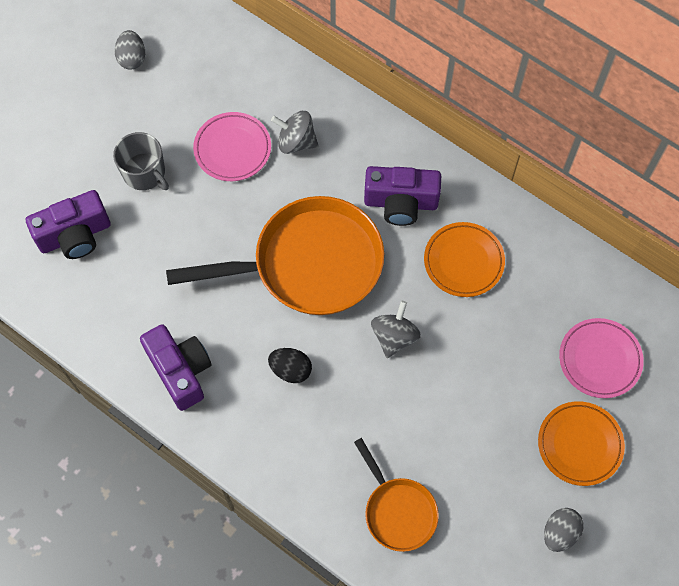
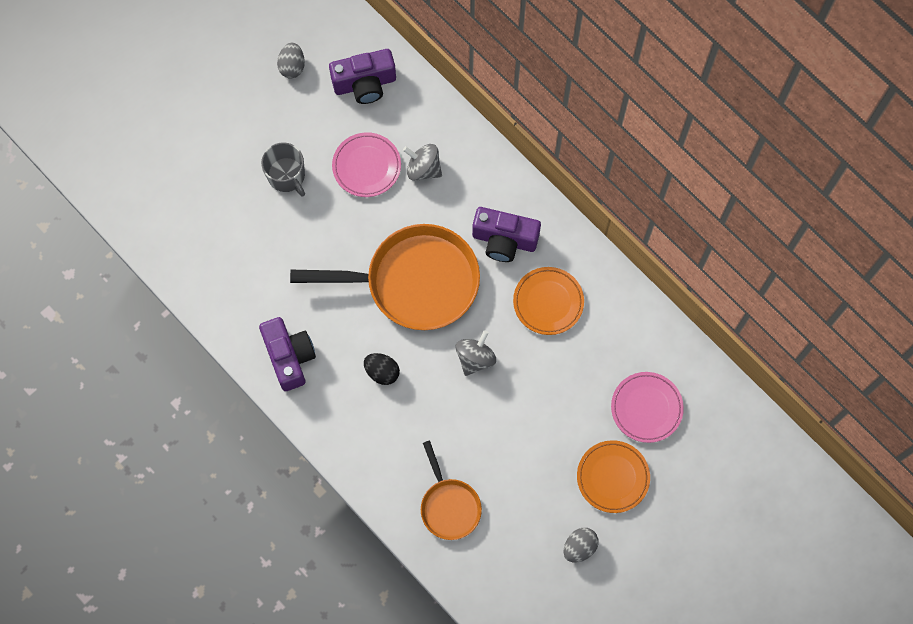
camera: 10 degrees right, 5 degrees up
purple camera [26,190,111,259] -> purple camera moved to [329,49,396,104]

